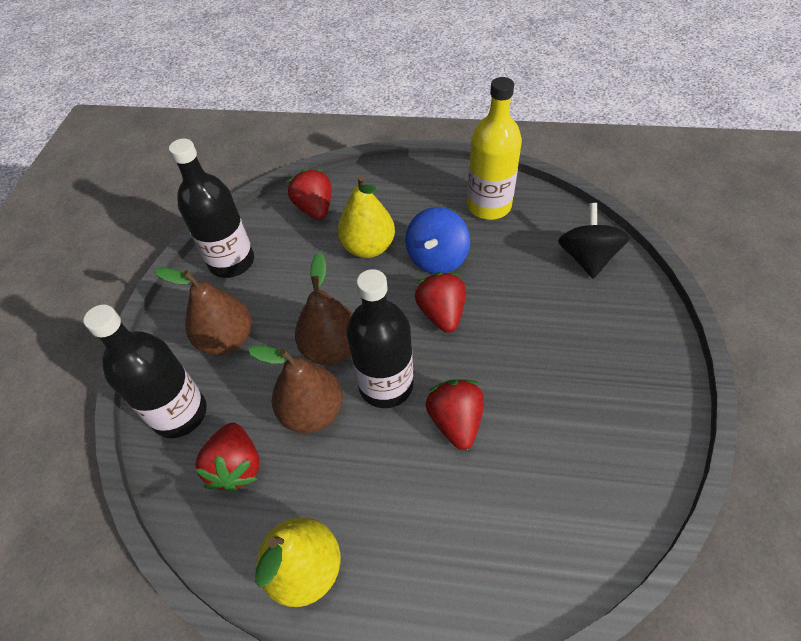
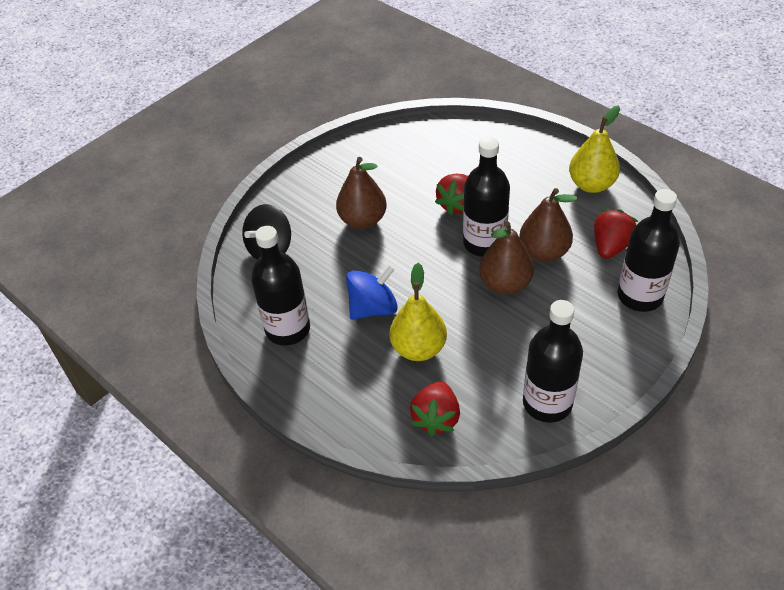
camera: 145 degrees left, 5 degrees down
brown pear [155,267,252,355] -> brown pear moved to [336,157,387,229]
red strawberry [415,272,466,333] -> none
yellow bottle [467,77,522,220] -> black bottle [251,226,310,346]

